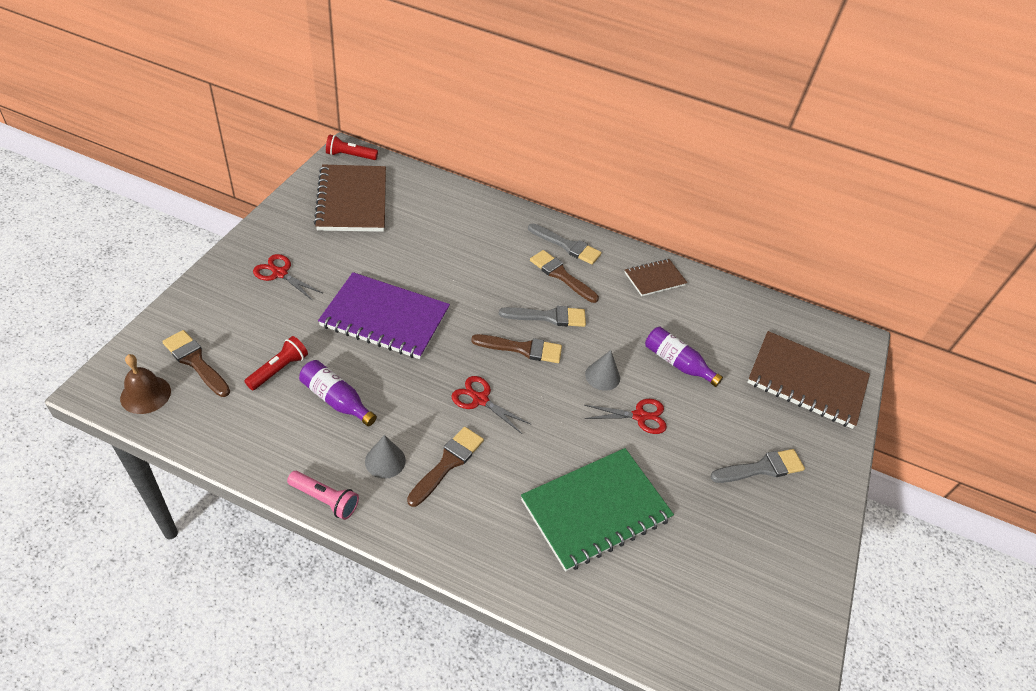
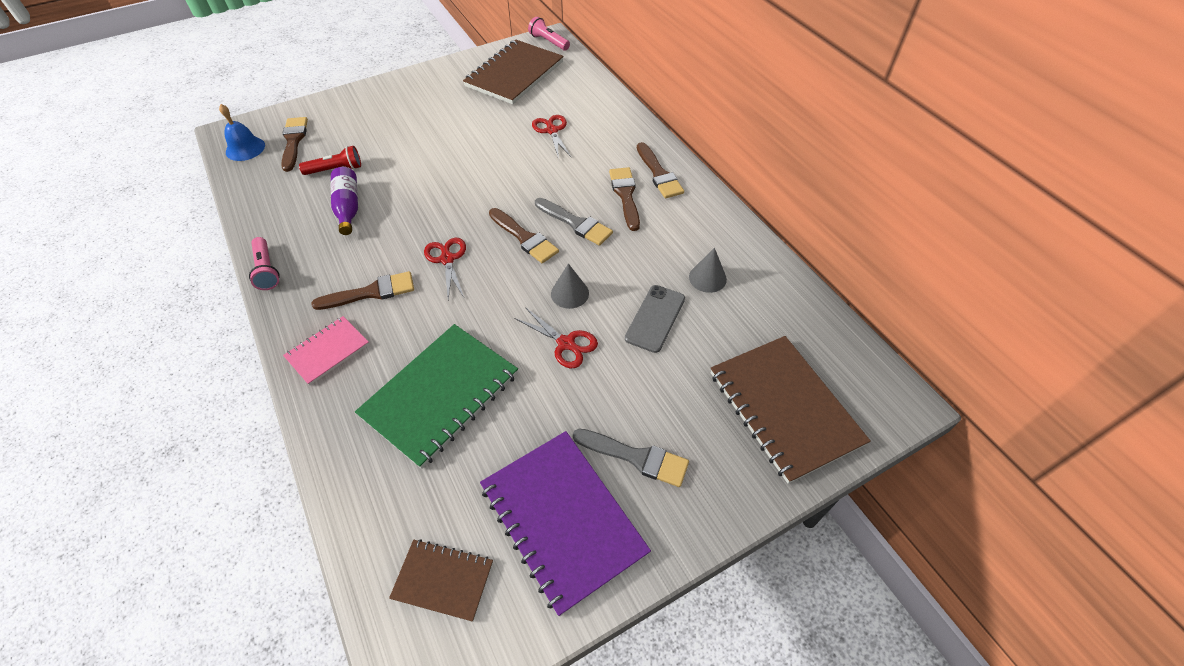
camera: 45 degrees right, 5 degrees up
brown bell [120,354,171,414] -> blue bell [219,104,265,161]
red scissors [253,254,322,301] -> red scissors moved to [532,115,571,160]
purple notebook [318,272,450,359] -> purple notebook moved to [480,431,651,616]
red flashlight [326,135,378,160] -> pink flashlight [528,17,570,51]
grey cone [365,435,406,479] -> grey cone moved to [689,248,727,293]
green notebook [521,448,674,572] -> green notebook turned 60 degrees counterclockwise [355,324,518,469]
grey brush [528,223,602,265] -> brown brush [637,142,684,198]
brown notebook [624,259,687,296] -> brown notebook moved to [389,539,493,622]
purple bottle [645,327,723,387] -> grey phone [625,285,685,353]
none -> pink notebook [283,316,369,385]

